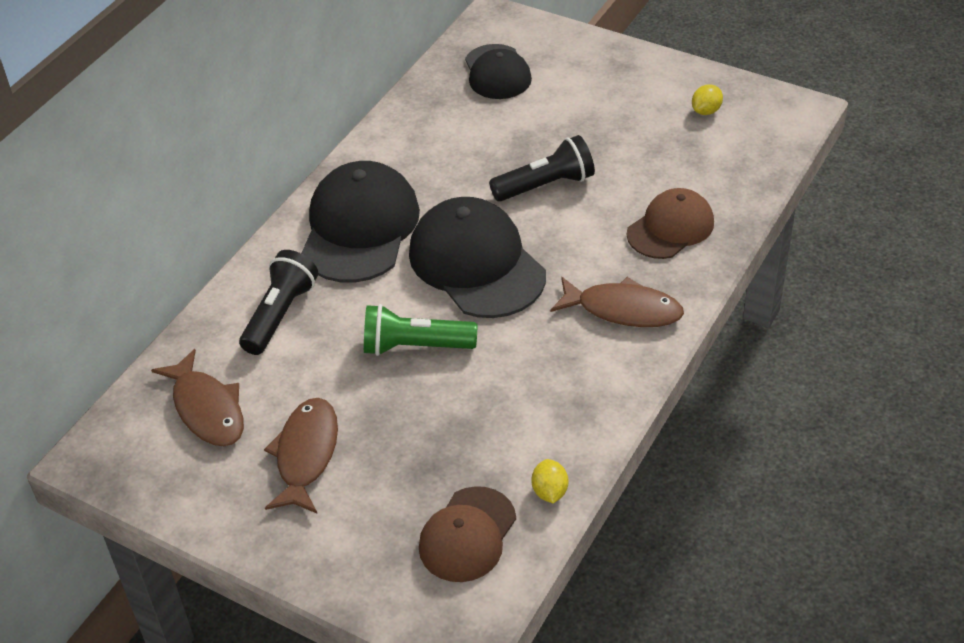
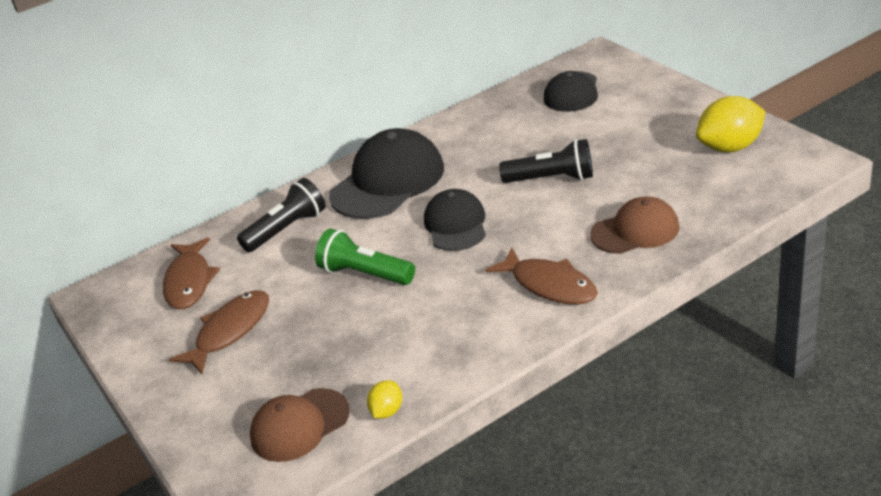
camera: 30 degrees right, 10 degrees down
black cap [409,197,546,318] -> black cap [424,189,486,251], size x0.62
yellow lemon [692,84,723,115] -> yellow lemon [696,96,765,152], size x2.02

